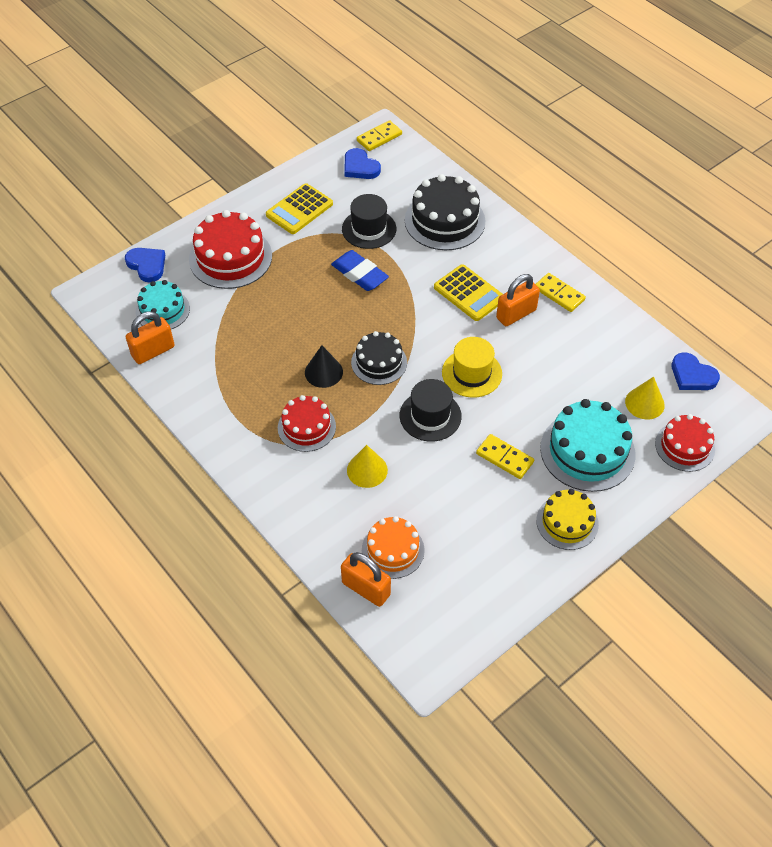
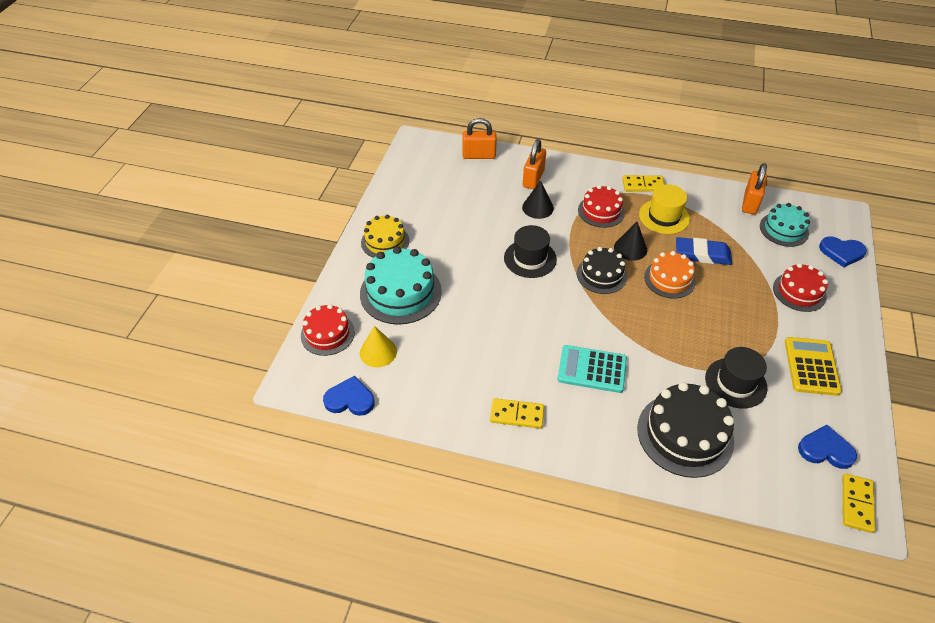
camera: 145 degrees right, 5 degrees down
red cake [189,210,272,289] -> red cake [773,263,828,312], size x0.63
blue eraser [331,250,389,291] -> blue eraser moved to [676,237,732,265]
yellow cone [347,445,388,488] -> black cone [522,180,554,219]
orange cake [362,516,425,579] -> orange cake moved to [644,251,696,299]
yellow calculator [434,264,503,321] -> turquoise calculator [557,345,627,393]
yellow hat [442,337,502,398] -> yellow hat moved to [639,184,690,234]
yellow domino [476,434,534,479] -> yellow domino moved to [622,175,665,192]
orange padlock [496,274,540,326] -> orange padlock moved to [523,139,546,189]

